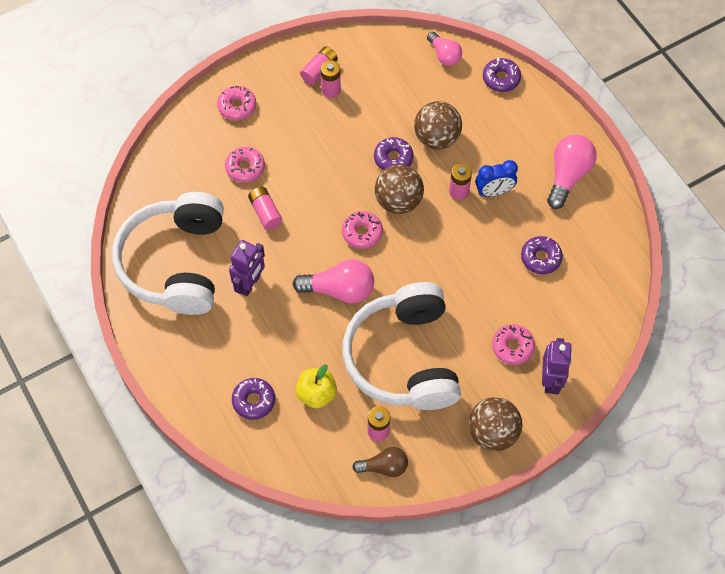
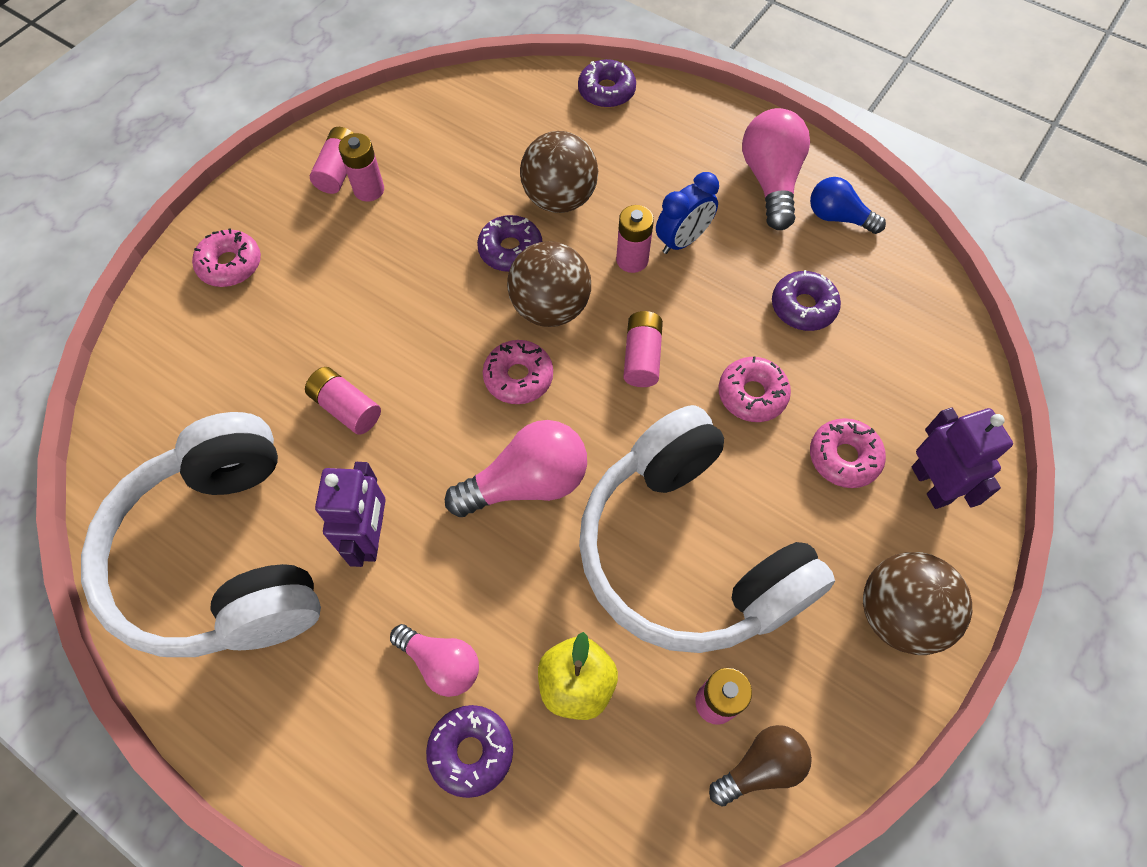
camera: 25 degrees left, 0 degrees up
pink donut [225,147,265,183] -> pink donut moved to [719,357,791,422]
pink light bulb [427,32,462,66] -> pink light bulb moved to [390,624,479,697]
none -> pink battery [623,311,663,387]
none -> blue light bulb [810,177,886,234]

